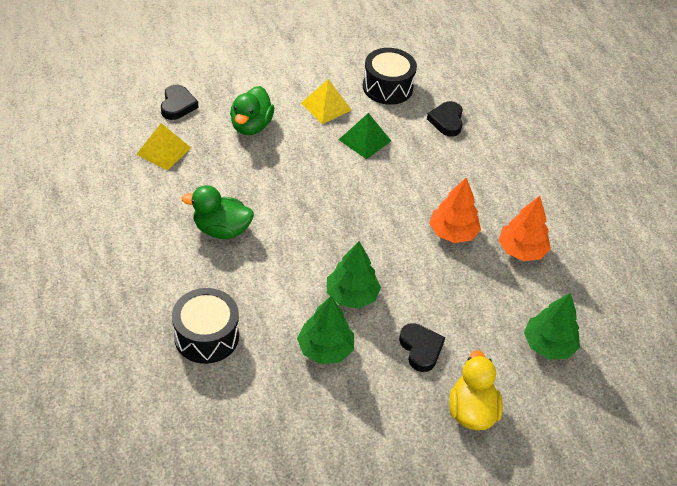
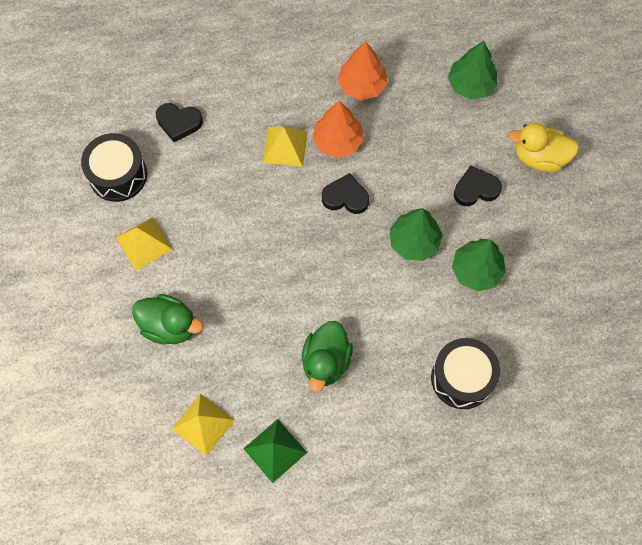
camera: 80 degrees left, 20 degrees up
black heart [161,85,198,120] -> black heart moved to [322,173,369,214]
green pyramid [339,113,391,159] -> green pyramid moved to [243,419,307,483]
none -> yellow pyramid [263,127,308,167]

